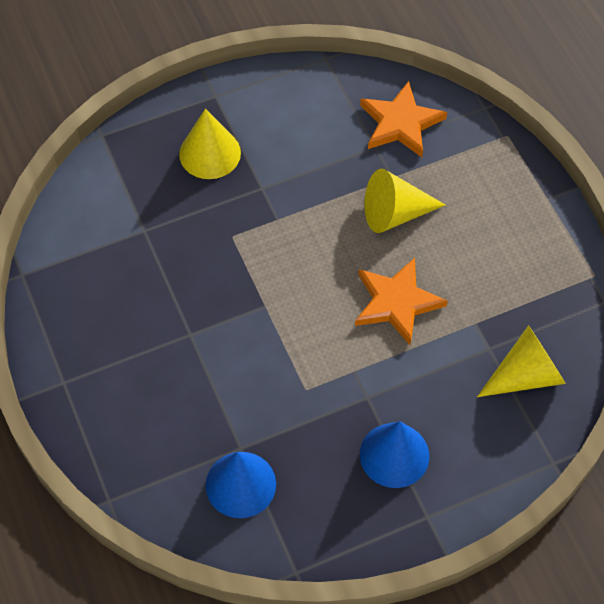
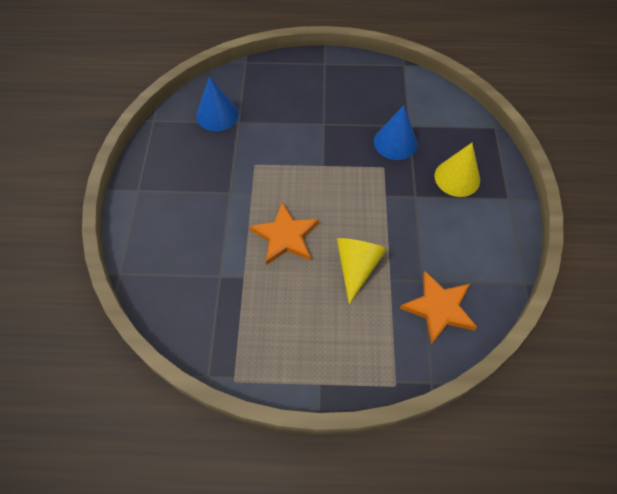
camera: 115 degrees right, 0 degrees up
blue cone [360,421,429,488] -> blue cone moved to [374,105,418,160]
yellow cone [477,325,566,397] -> none

